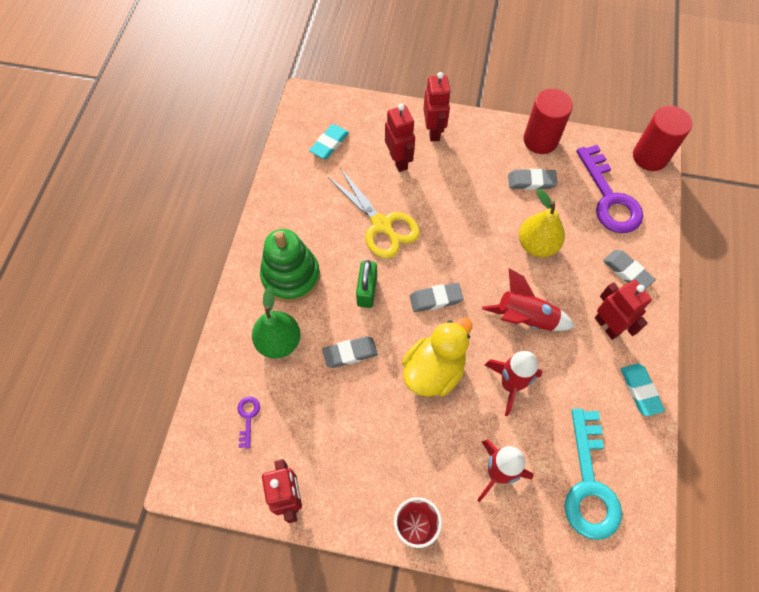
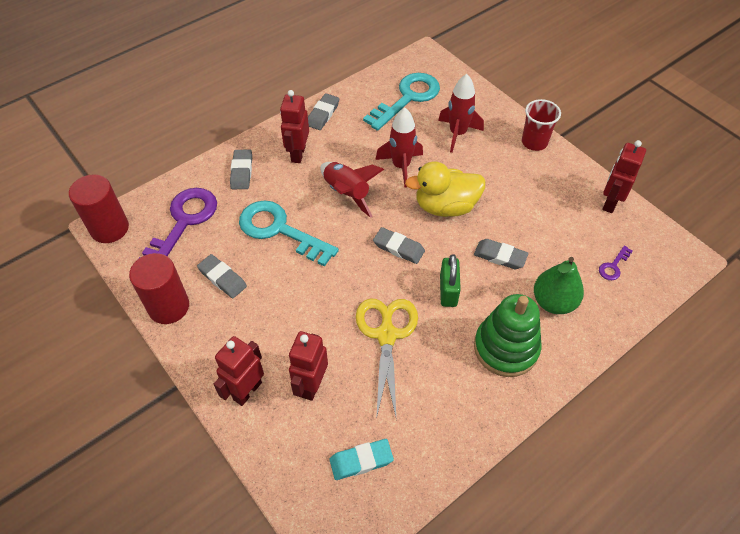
camera: 140 degrees left, 10 degrees down
green padlock [356,260,377,308] -> green padlock turned 45 degrees counterclockwise [440,254,461,307]
yellow pear [519,189,565,257] -> turquoise key [239,201,339,267]
turquoise eraser [621,363,665,416] -> grey eraser [308,93,339,130]

